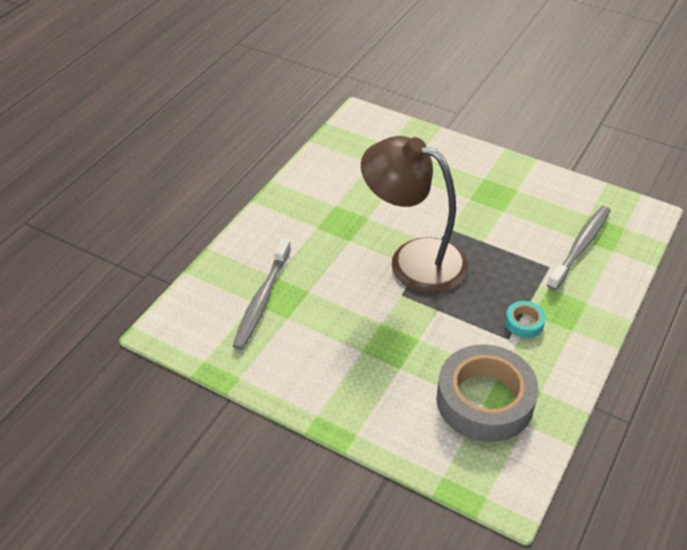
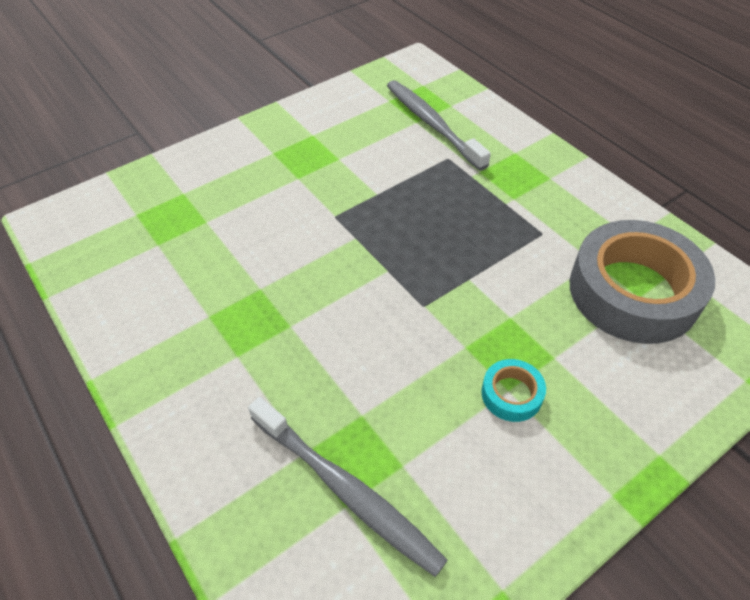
camera: 65 degrees left, 5 degrees up
brown lamp [361,136,468,293] -> none
turquoise tape [505,301,546,338] -> turquoise tape moved to [481,359,546,422]

